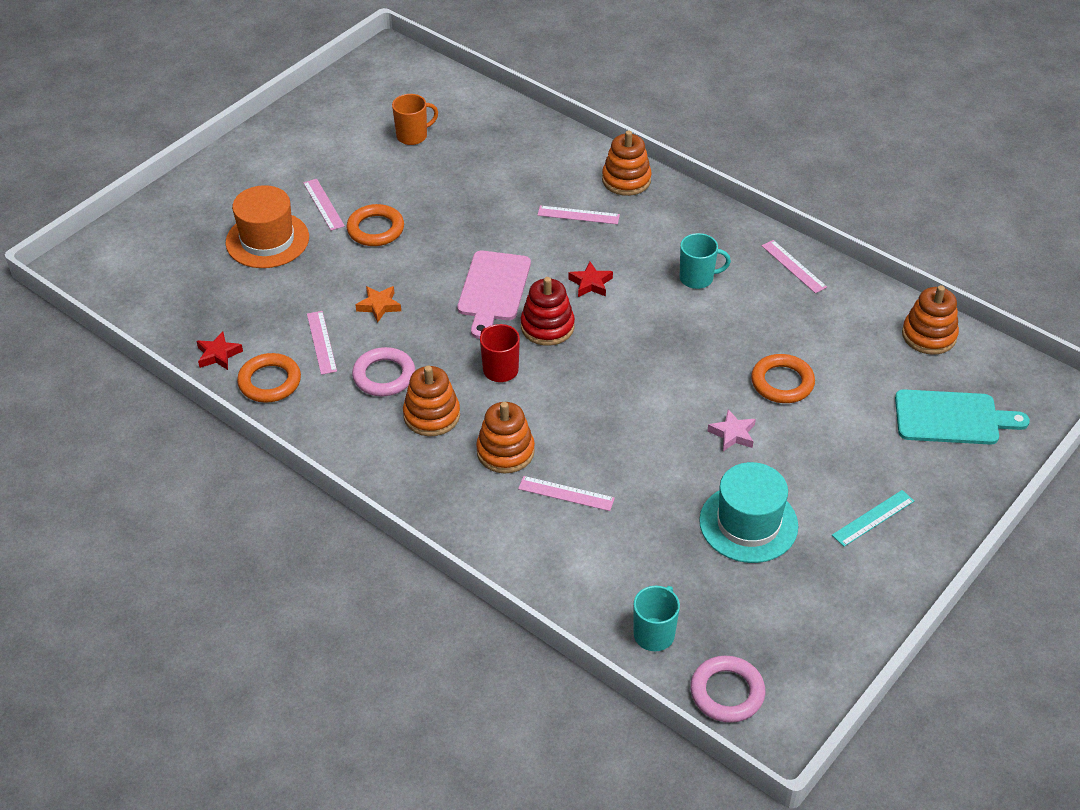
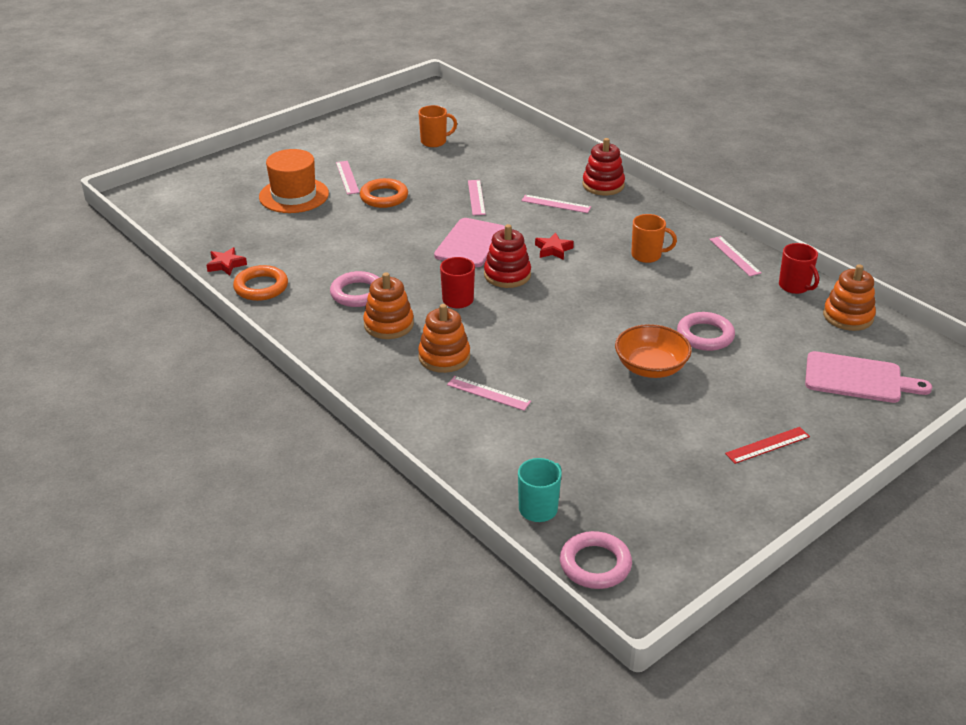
camera: 10 degrees right, 10 degrees down
pink ruler [307,311,337,375] -> pink ruler moved to [468,180,486,215]
orange star [356,286,401,323] -> none
orange stacking toy [602,130,652,196] -> red stacking toy [582,138,625,195]
turquoise mug [680,233,731,289] -> orange mug [631,214,677,263]
turquoise hat [699,462,798,563] -> none
pink star [708,409,756,451] -> orange bowl [615,324,692,378]
orange ring [751,354,815,403] -> pink ring [677,312,735,351]
turquoise ruler [832,490,914,547] -> red ruler [725,427,810,464]
turquoise cutting board [895,389,1030,445] -> pink cutting board [805,351,932,403]
none -> red mug [779,243,819,294]

